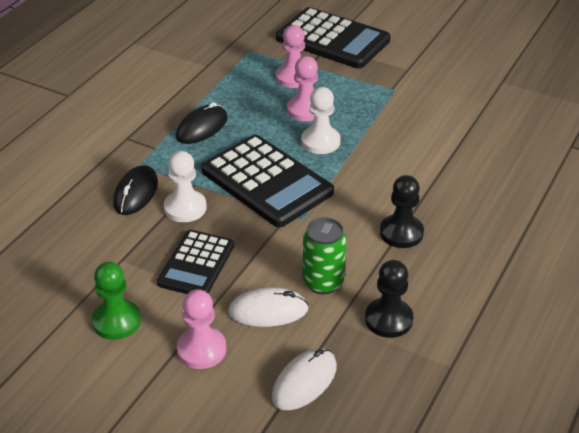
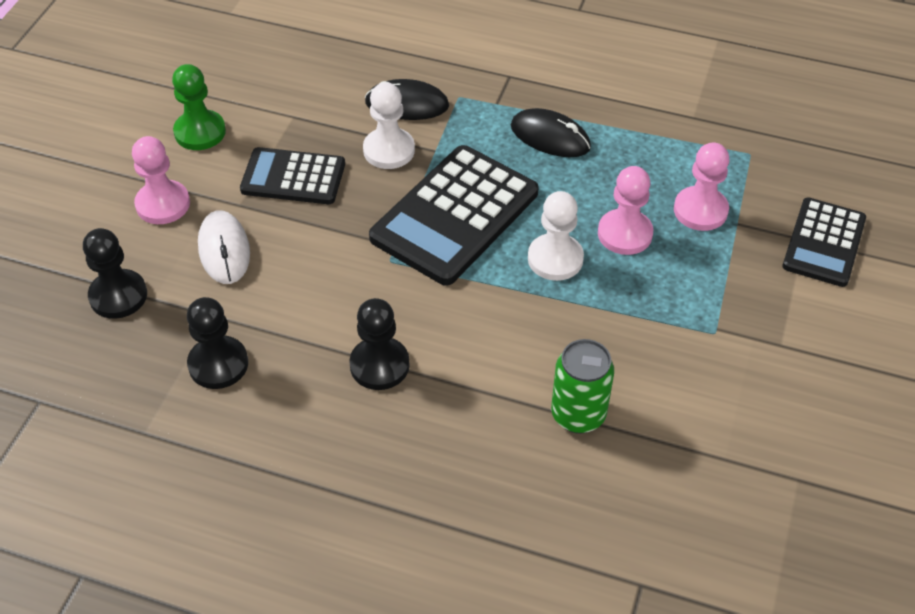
camera: 80 degrees right, 10 degrees up
white mouse [272,348,337,410] -> black pawn [83,228,147,319]
black calculator [276,7,391,69] -> black calculator [782,198,866,287], size x0.62
green can [303,217,346,294] -> green can moved to [551,339,614,434]

